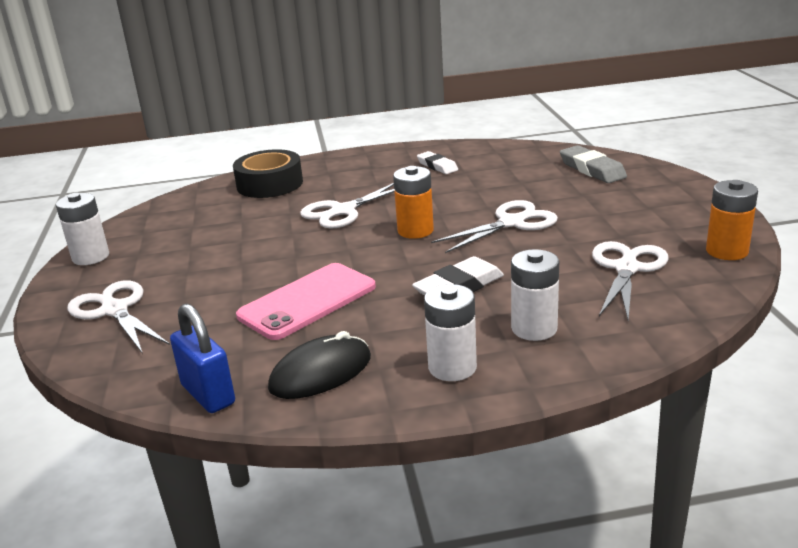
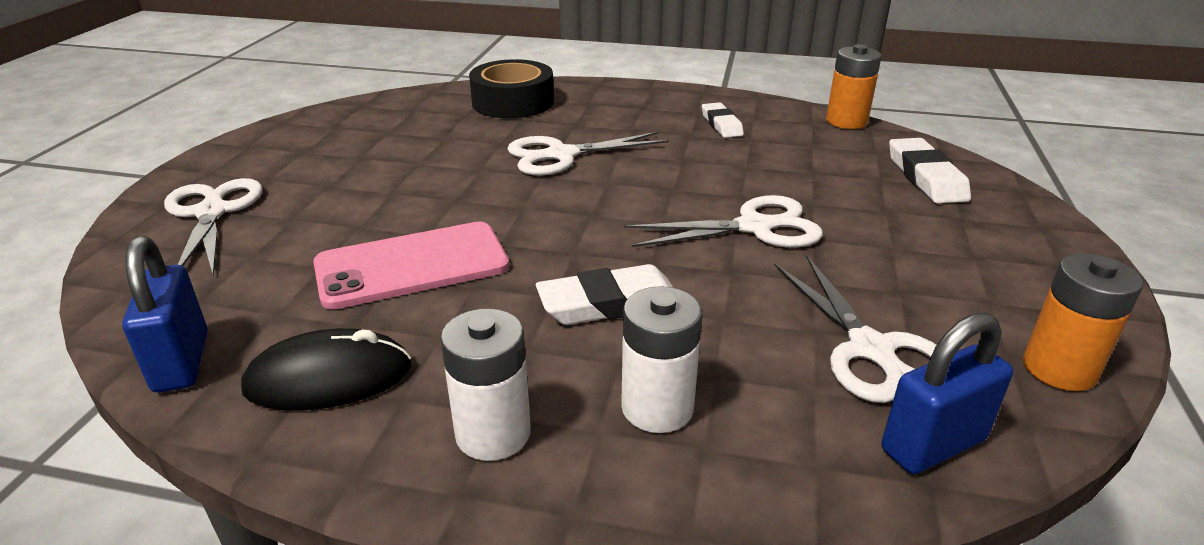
camera: 20 degrees right, 5 degrees up
white battery [56,193,109,265] -> none
orange battery [393,166,434,239] -> orange battery moved to [826,44,882,129]
grey eraser [560,145,627,183] -> white eraser [889,138,971,204]
white scissors [592,241,668,320] -> white scissors turned 120 degrees clockwise [774,255,936,403]
none -> blue padlock [881,313,1013,474]

